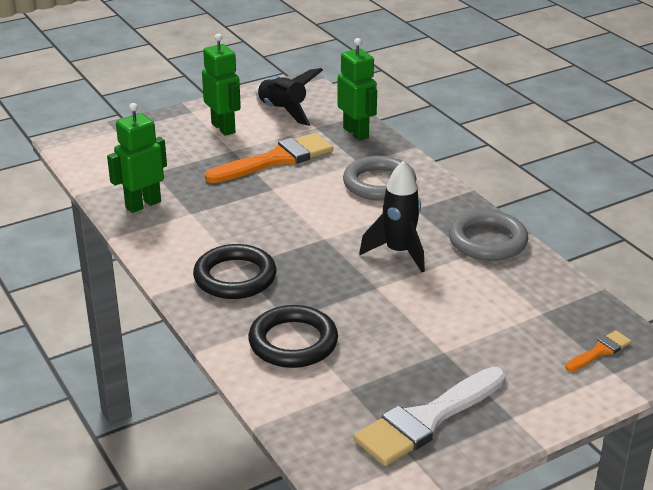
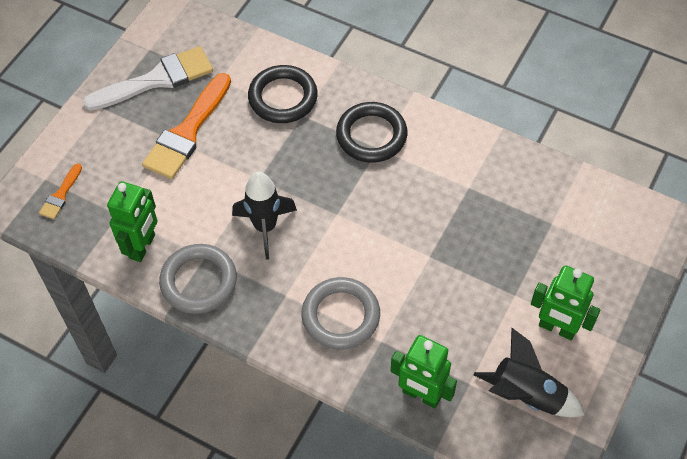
camera: 150 degrees right, 25 degrees up
green robot [107,103,167,213] -> green robot moved to [107,181,158,262]
orange brush [205,133,333,183] -> orange brush moved to [142,73,231,179]
white brush [354,367,506,466] -> white brush turned 45 degrees clockwise [83,46,213,111]

